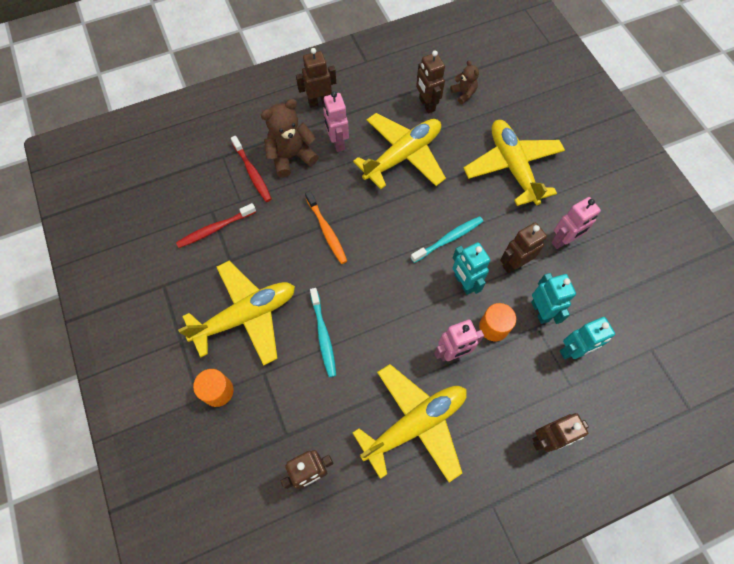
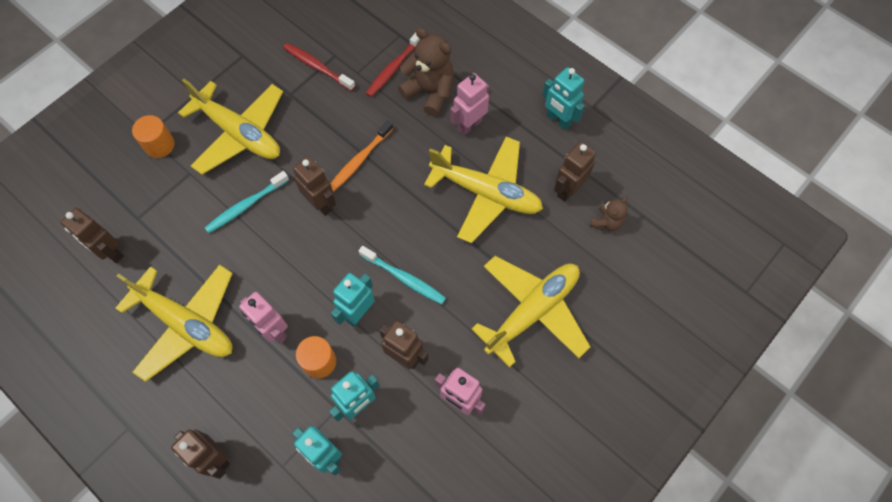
camera: 65 degrees right, 0 degrees up
brown robot [296,48,336,108] -> brown robot moved to [293,156,336,216]
none -> turquoise robot [542,67,585,130]

